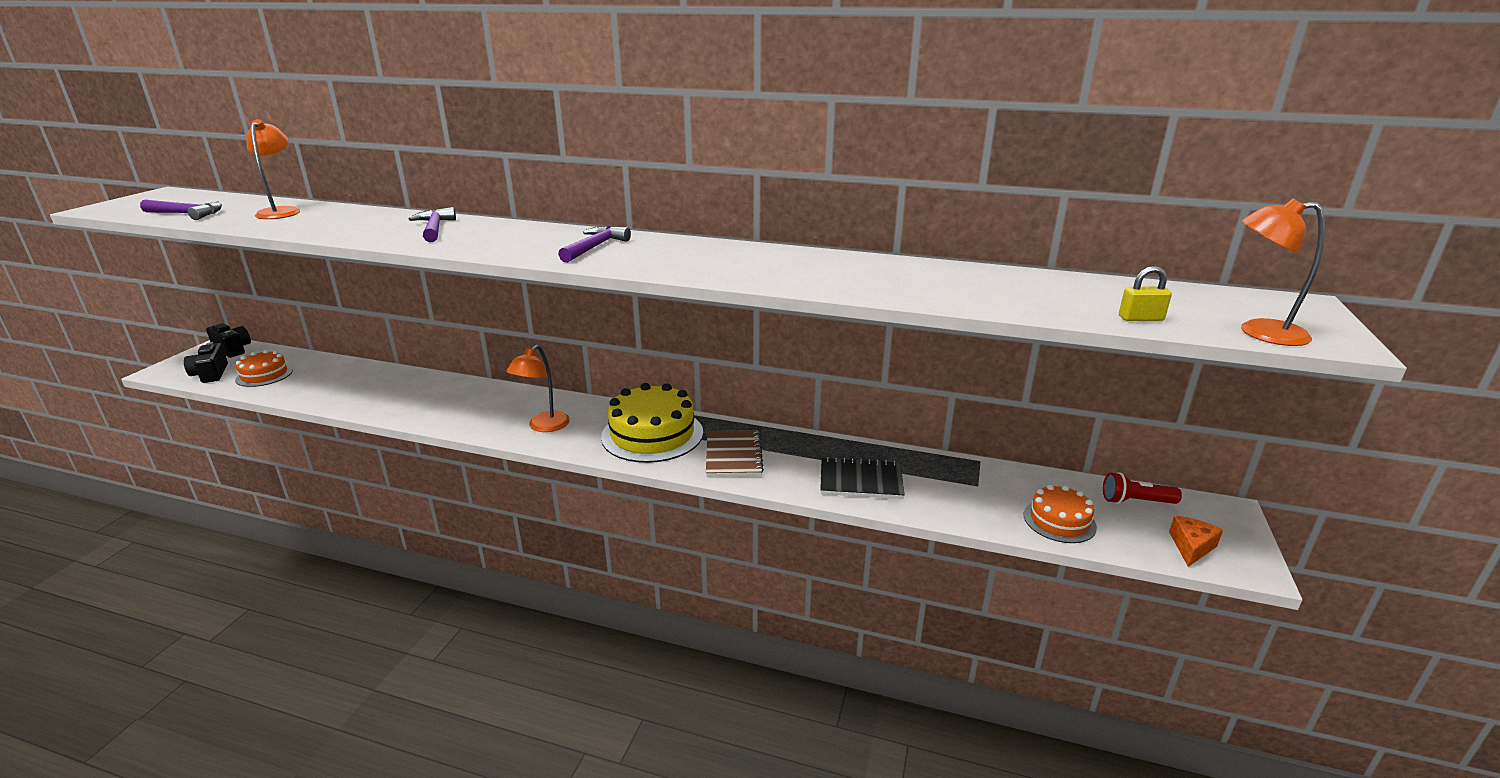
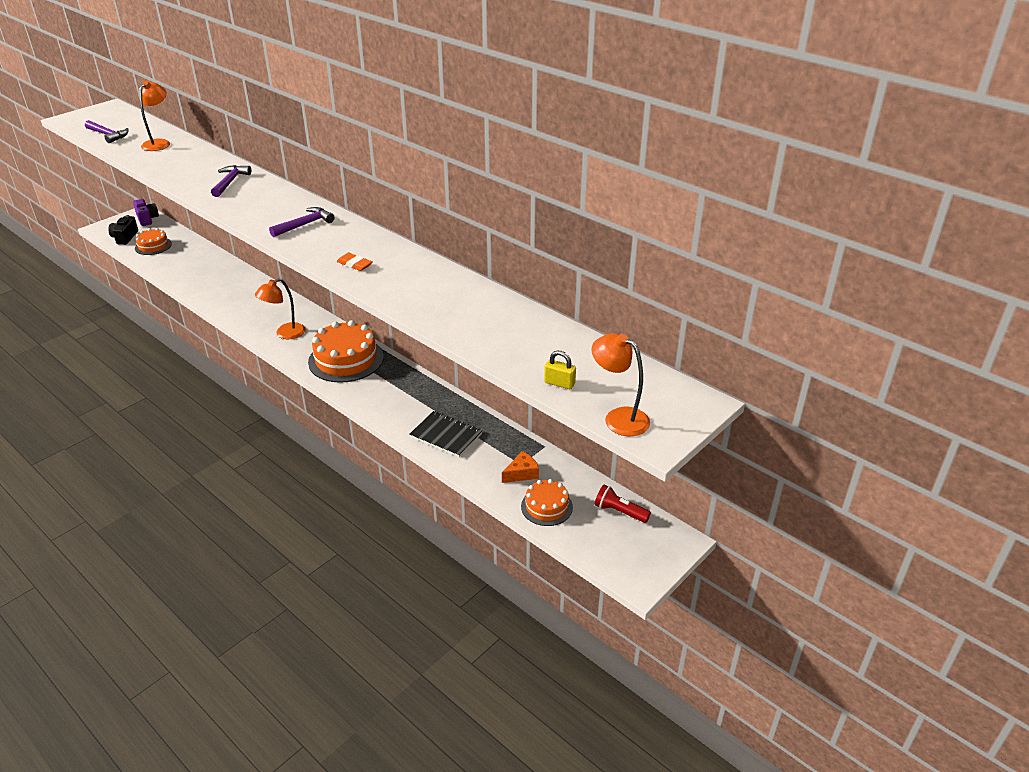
camera: 25 degrees right, 10 degrees up
black camera [206,323,251,358] -> purple camera [133,199,159,226]
yellow cake [601,383,703,463] -> orange cake [308,320,384,383]
brown notebook [706,430,764,477] -> none
orange cheese [1169,516,1223,567] -> orange cheese moved to [502,451,539,483]
none -> orange eraser [337,253,373,271]

